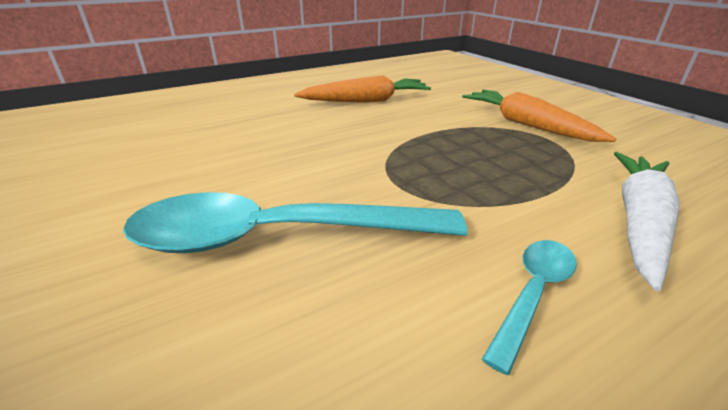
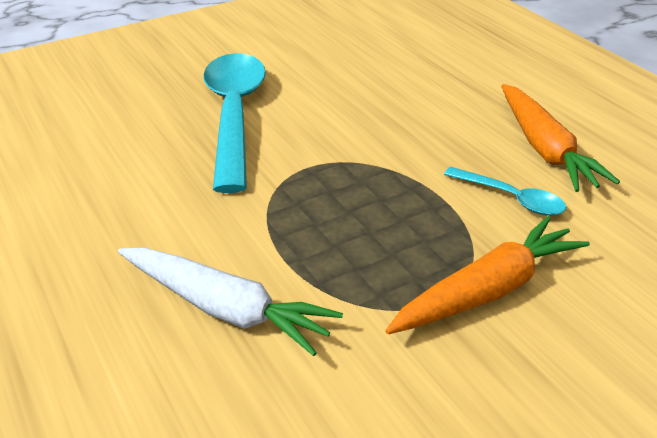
camera: 90 degrees right, 5 degrees up
turquoise spoon [482,240,577,375] -> turquoise spoon moved to [444,167,566,216]

